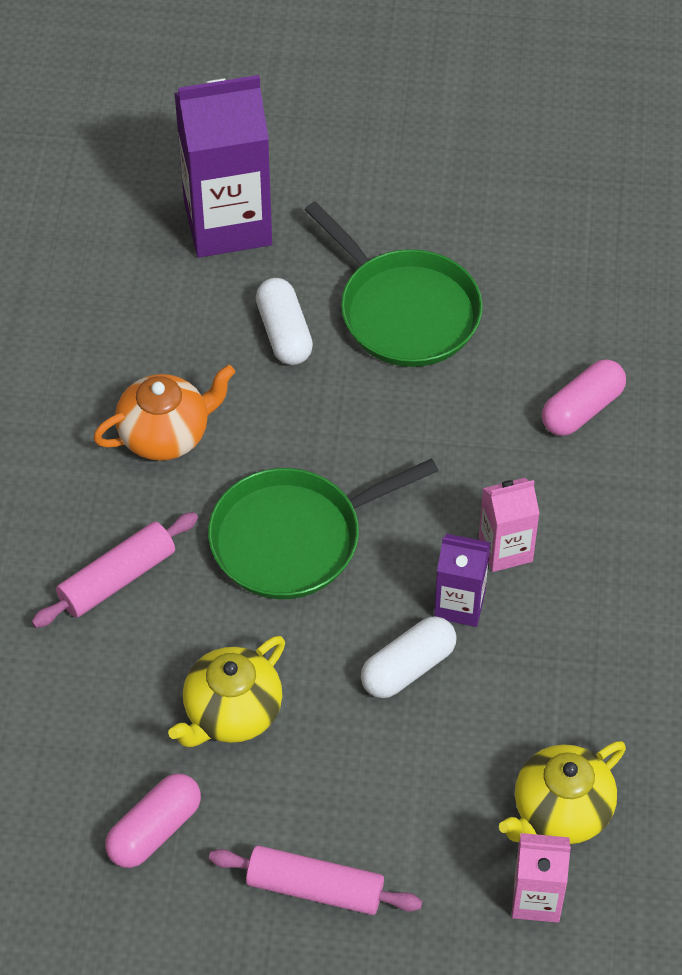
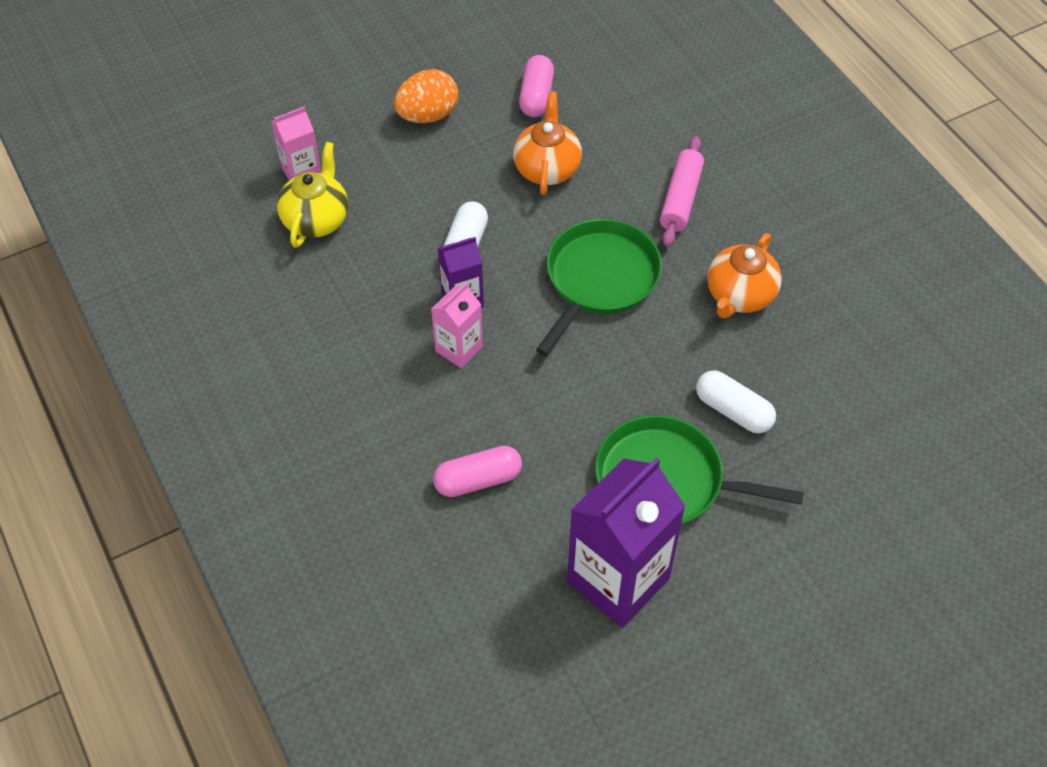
camera: 145 degrees right, 0 degrees up
yellow teapot [168,636,285,747] -> orange teapot [513,91,582,195]
purple carton [174,75,272,258] -> purple carton moved to [567,457,686,628]
pink rolling pin [209,845,422,915] -> orange egg [394,69,458,123]
pink capsule [542,359,626,436] -> pink capsule turned 60 degrees clockwise [433,446,522,497]

